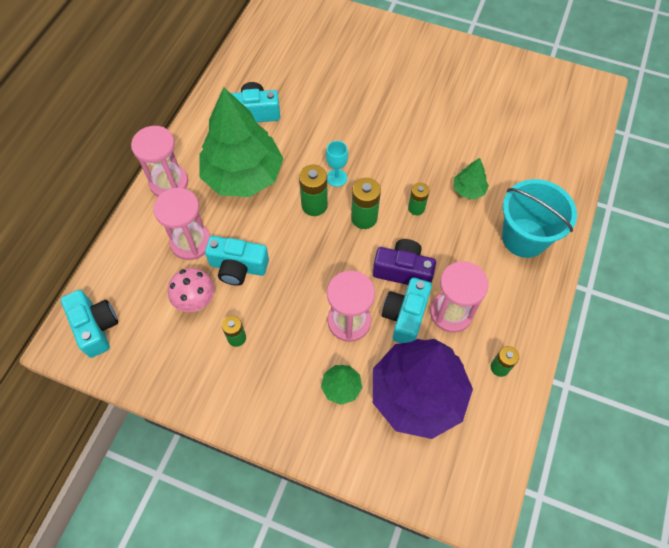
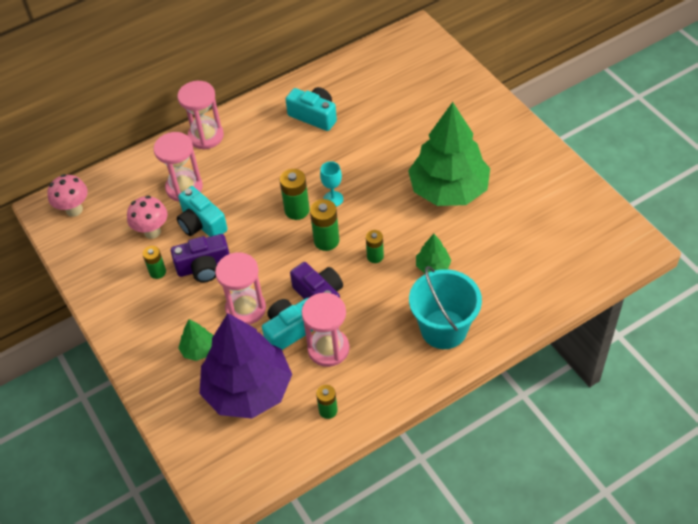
camera: 40 degrees right, 10 degrees down
turquoise camera [61,290,118,358] -> pink mushroom [47,174,88,217]
green tree [200,87,284,197] -> green tree moved to [408,102,490,206]
none -> purple camera [171,234,230,283]

